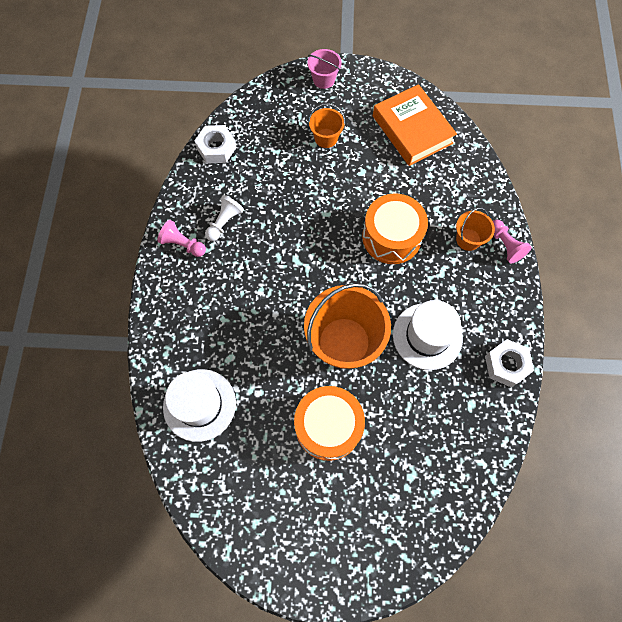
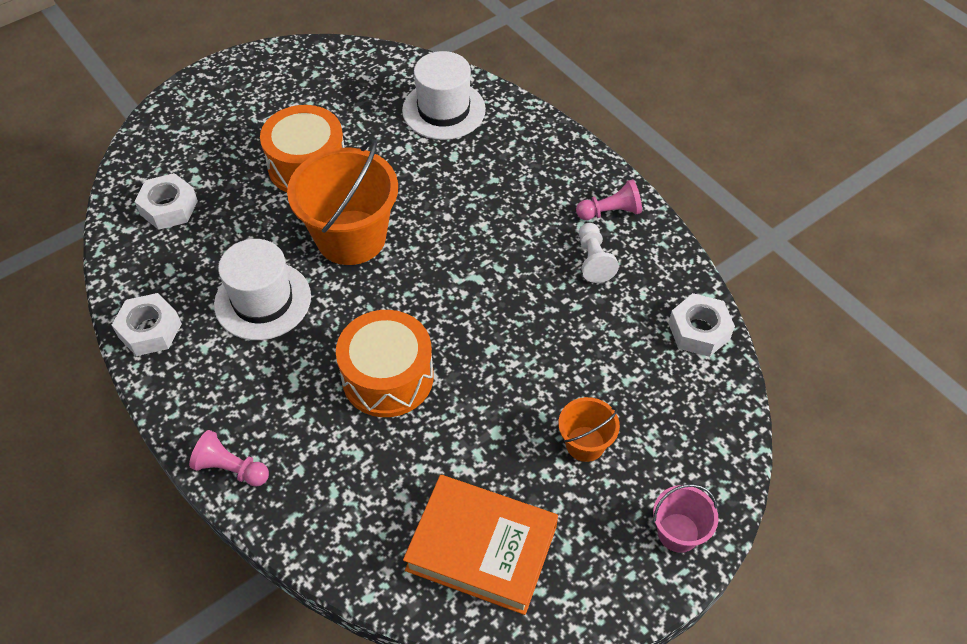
camera: 140 degrees right, 15 degrees down
orange bucket [456,208,495,251] -> none
none -> white nut [134,173,198,230]

